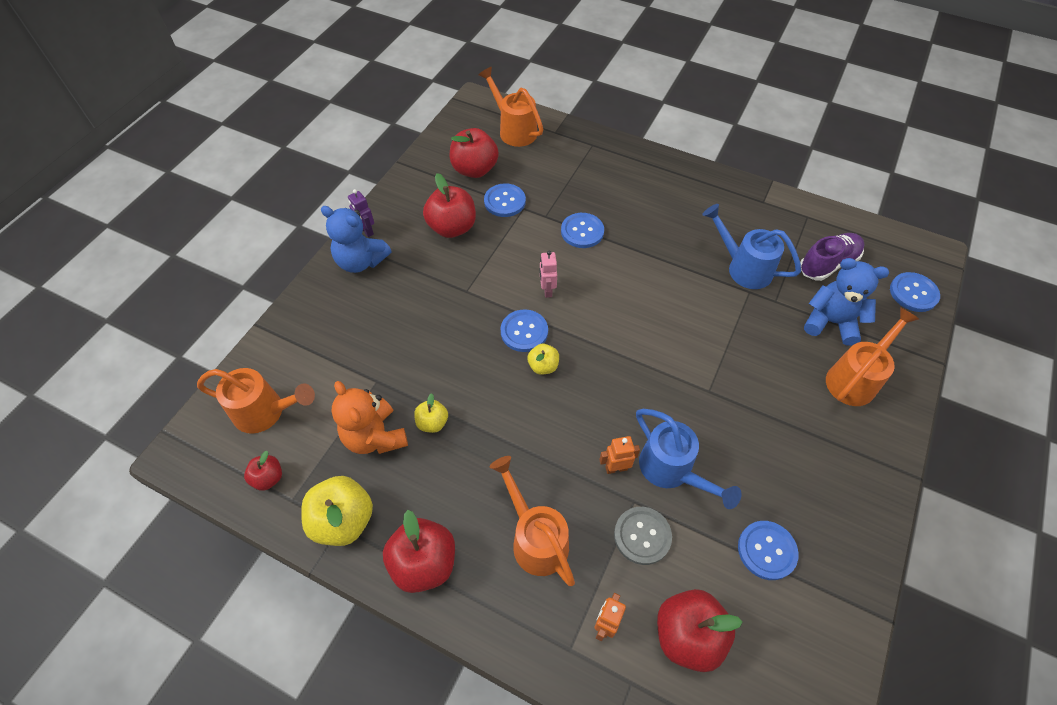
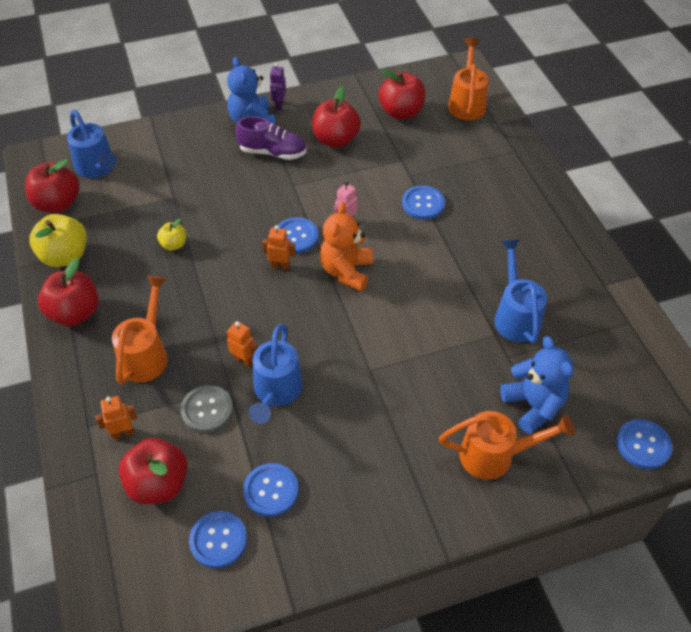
camera: 45 degrees right, 5 degrees down
orange watering can [197,368,315,434] -> blue watering can [67,110,116,178]
red apple [244,451,282,491] -> red apple [25,159,79,213], size x1.86
orange teddy bear [331,381,408,454] -> orange teddy bear moved to [320,202,373,291]
blue button [484,183,526,217] -> blue button moved to [189,511,247,568]
yellow apple [527,344,559,375] -> orange robot [262,225,296,270]
purple shoe [800,233,865,281] -> purple shoe moved to [235,116,306,160]

